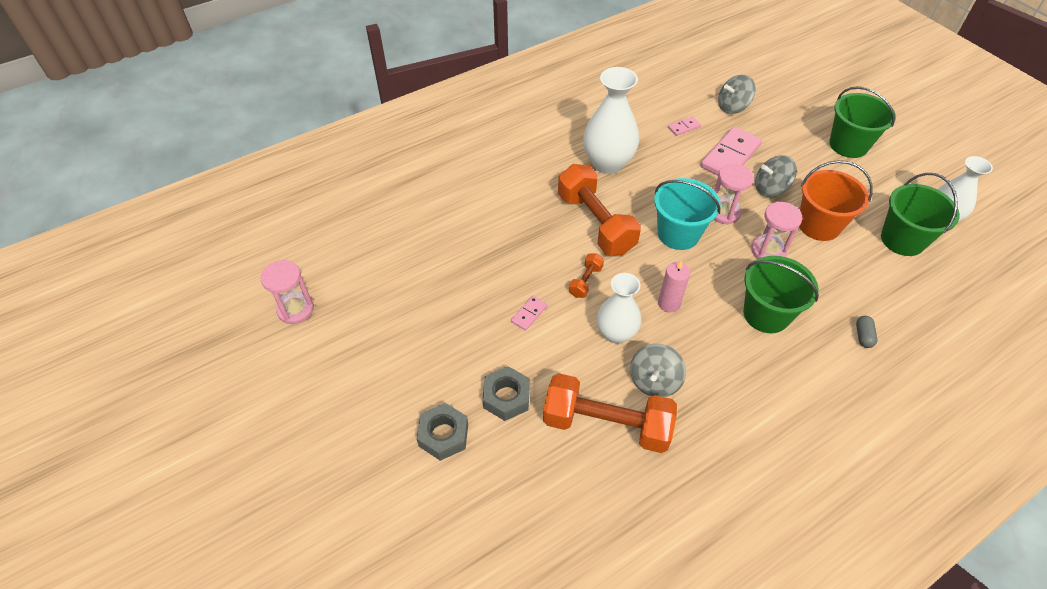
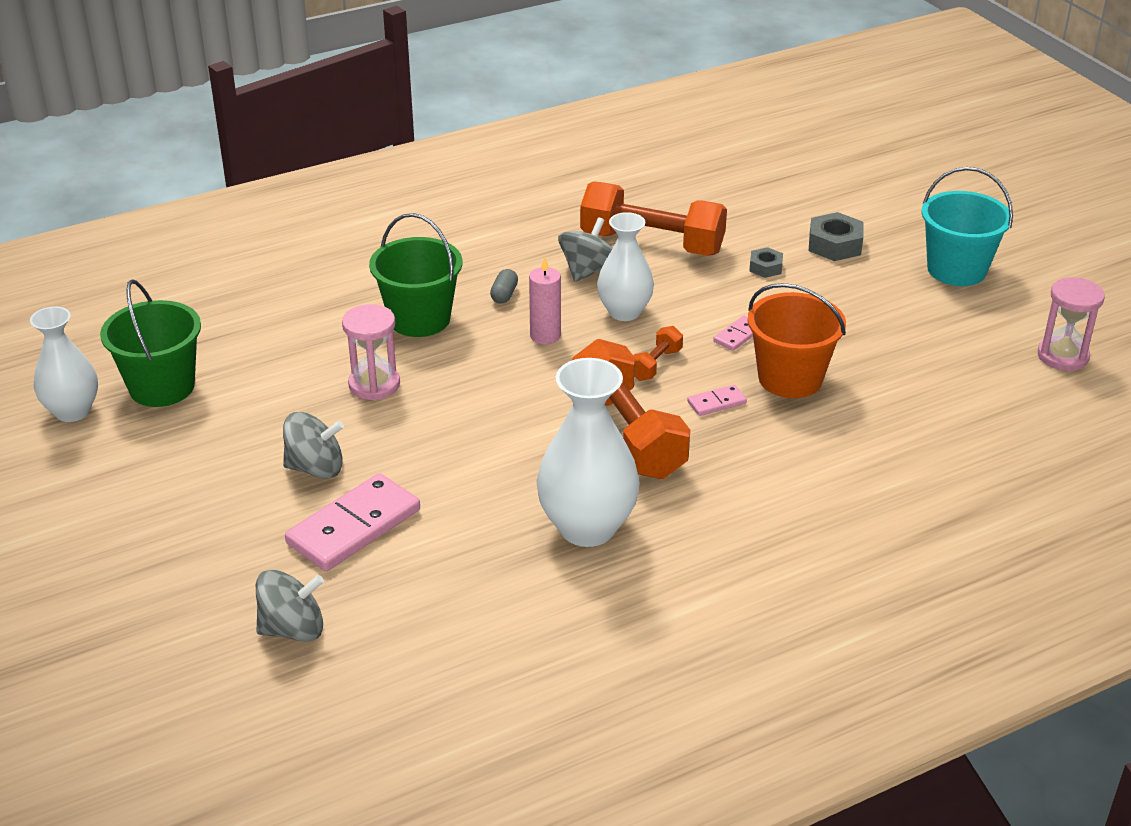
camera: 175 degrees left, 15 degrees down
grey nut [482,366,530,421] -> grey nut [749,247,783,278], size x0.60
turquoise bucket [654,178,721,250] -> turquoise bucket moved to [921,167,1013,286]
pink domino [668,116,701,136] -> pink domino moved to [687,385,747,416]
pink hourglass [714,164,754,224] -> none
orange bucket [799,160,873,241] -> orange bucket moved to [748,283,846,398]
green bucket [830,86,896,158] -> none
grey capsule [856,316,877,348] -> grey capsule moved to [490,269,518,303]

